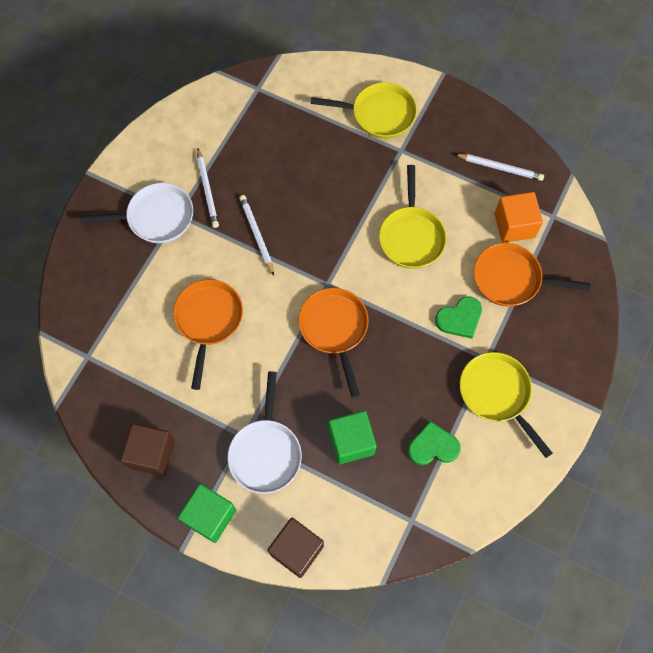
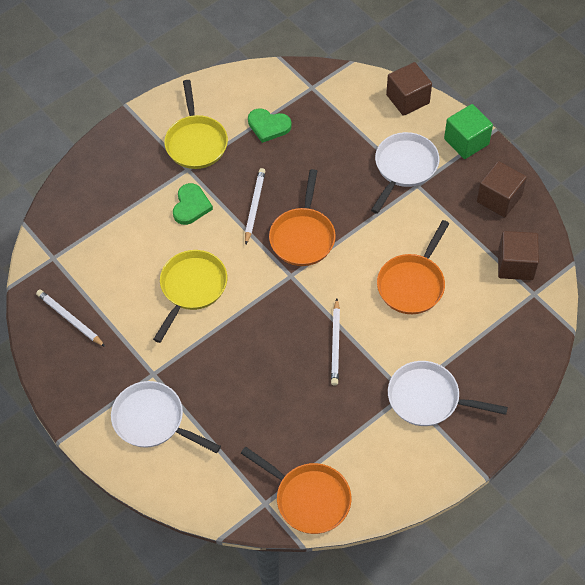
camera: 155 degrees left, 10 degrees down
white pencil [197,148,219,228] -> white pencil moved to [245,168,265,244]
yellow pan [311,82,417,139] -> white pan [111,381,221,453]
green cube [328,411,377,465] -> none
green heart [435,296,482,339] -> green heart turned 105 degrees clockwise [173,183,213,225]
orange pan [474,243,590,306] -> orange pan moved to [241,447,351,534]
orange cube [494,192,543,243] -> none
none -> brown cube [498,231,539,280]

